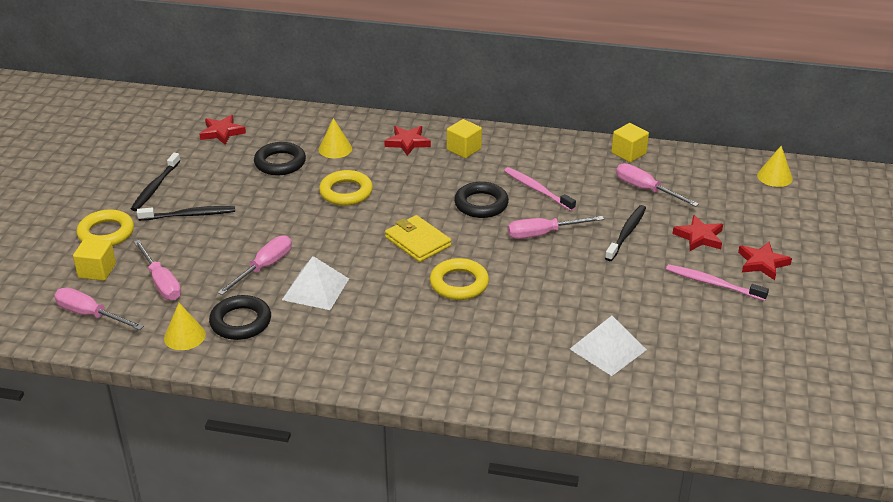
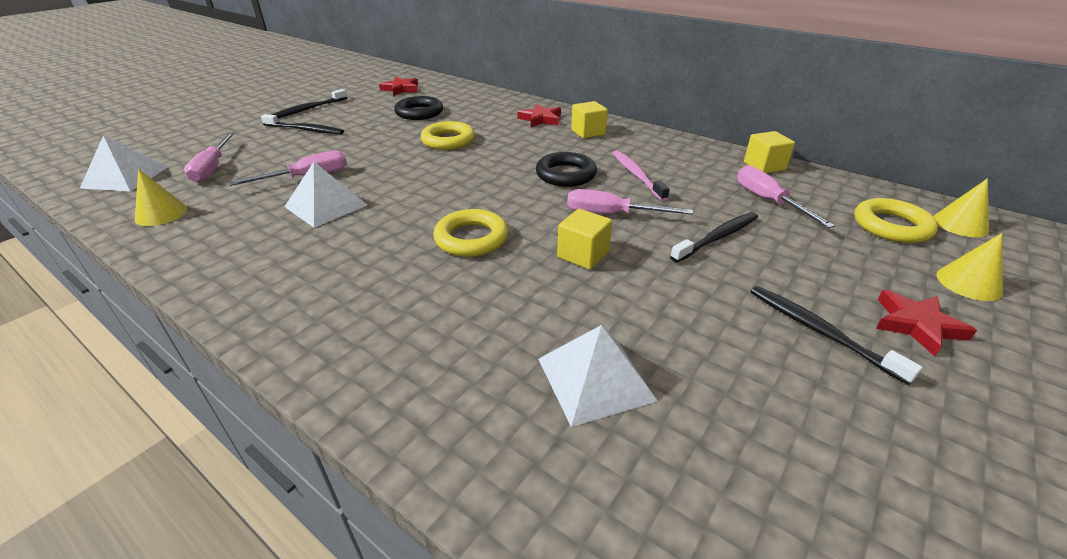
camera: 25 degrees right, 0 degrees up
pink screwdriver [54,288,144,330] -> white pyramid [80,136,168,192]
yellow cube [73,238,116,281] -> yellow cube moved to [557,209,612,270]
yellow ring [77,209,134,246] -> yellow ring moved to [854,198,938,243]
black ring [209,295,271,340] -> none
yellow cone [319,118,352,158] -> yellow cone moved to [936,233,1003,301]
yellow wallet [385,215,451,262] -> none
pink toothbrush [666,264,769,301] -> black toothbrush [750,286,923,385]
red star [672,215,723,251] -> none

